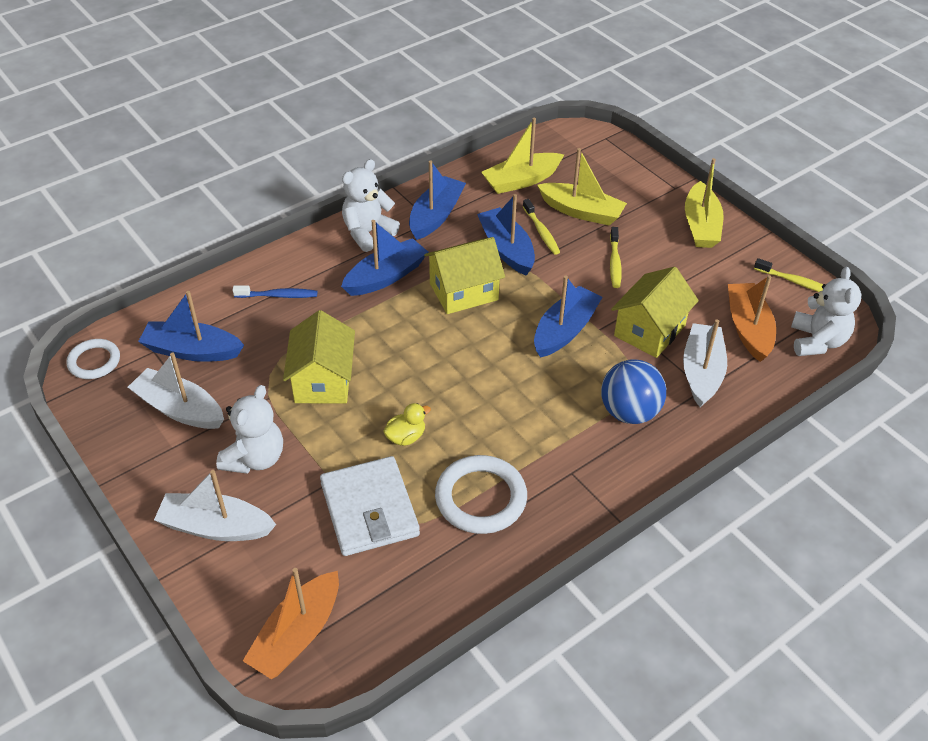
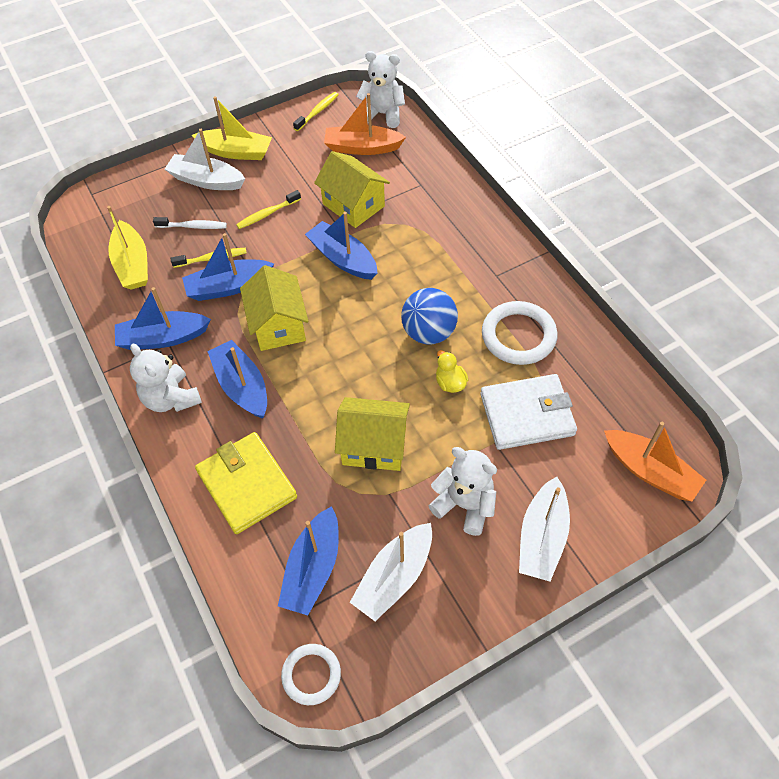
camera: 80 degrees left, 10 degrees up
blue toothbrush [233,286,317,298] -> yellow wallet [195,432,297,534]
blue boat [409,160,466,240] -> blue boat turned 45 degrees counterclockwise [115,287,211,350]
yellow boat [537,148,627,226] -> white toothbrush [153,217,227,229]
blue ball [601,359,666,424] -> blue ball moved to [401,288,458,344]
yellow toothbrush [610,227,622,288] -> yellow toothbrush turned 135 degrees clockwise [236,190,301,229]
white boat [683,319,727,407] -> white boat moved to [165,129,245,190]

